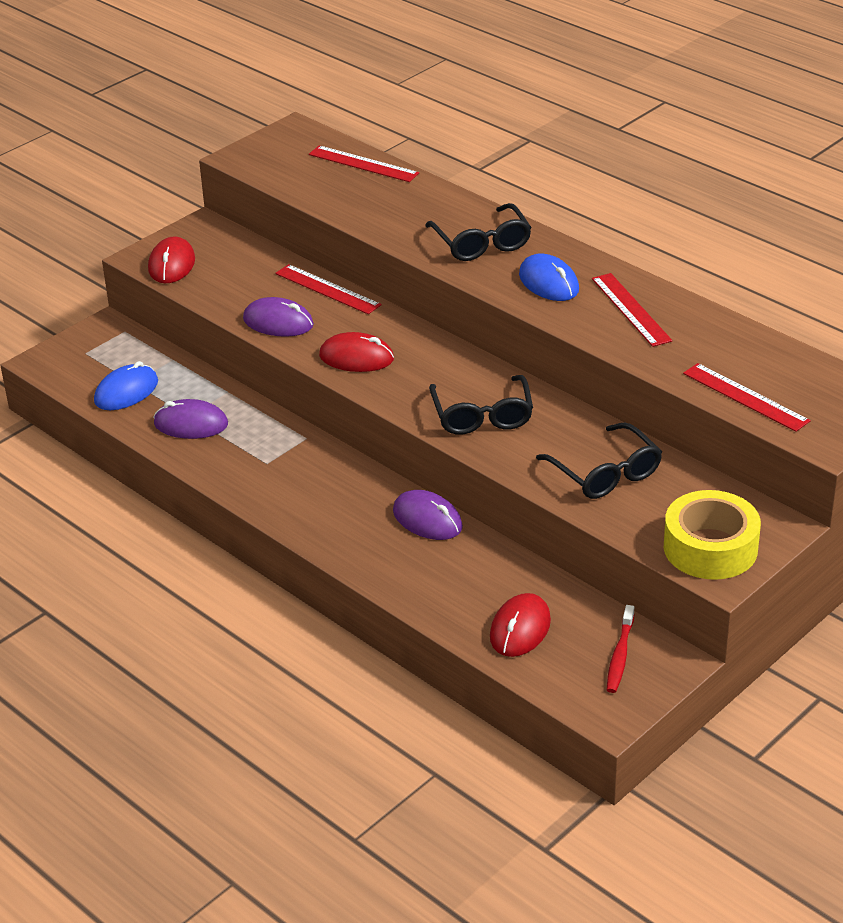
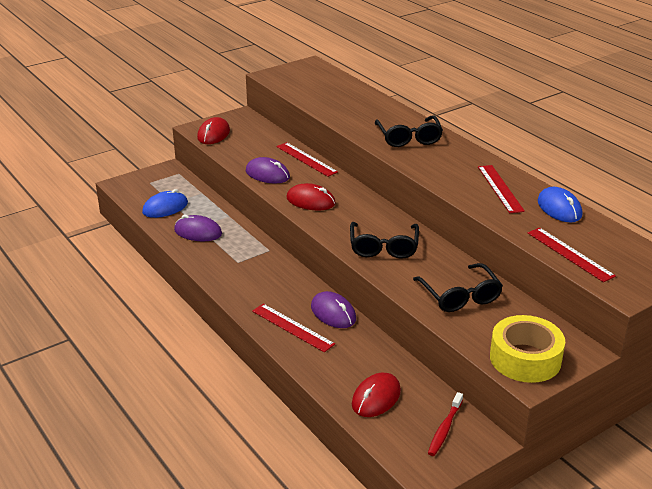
camera: 10 degrees right, 5 degrees down
red ruler [309,145,419,182] -> red ruler moved to [252,304,335,352]
blue mouse [519,254,579,301] -> blue mouse moved to [538,187,582,223]

